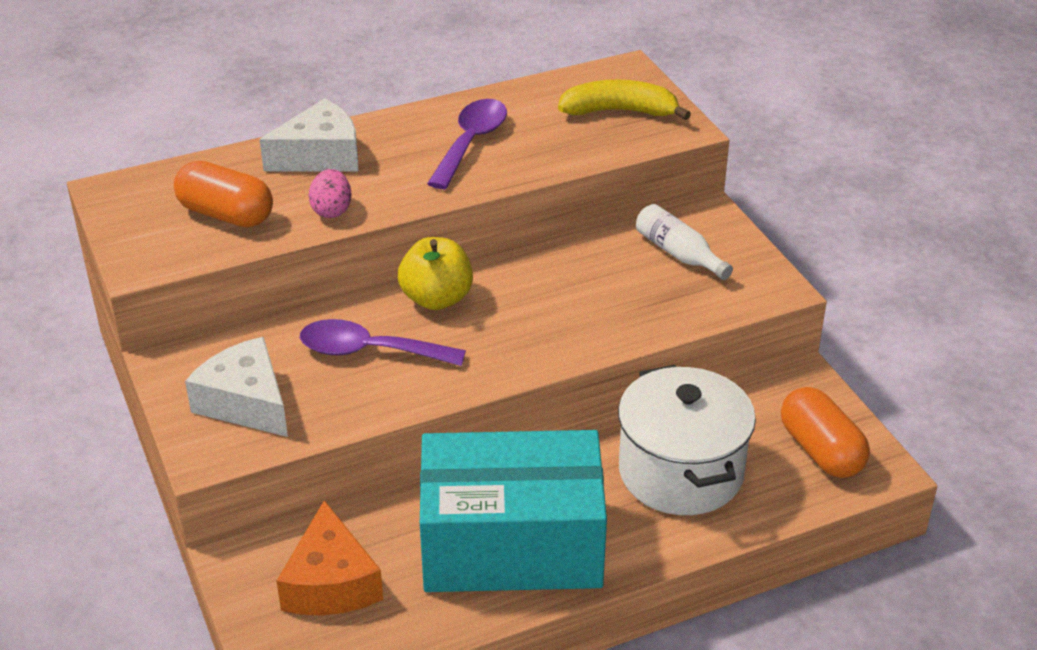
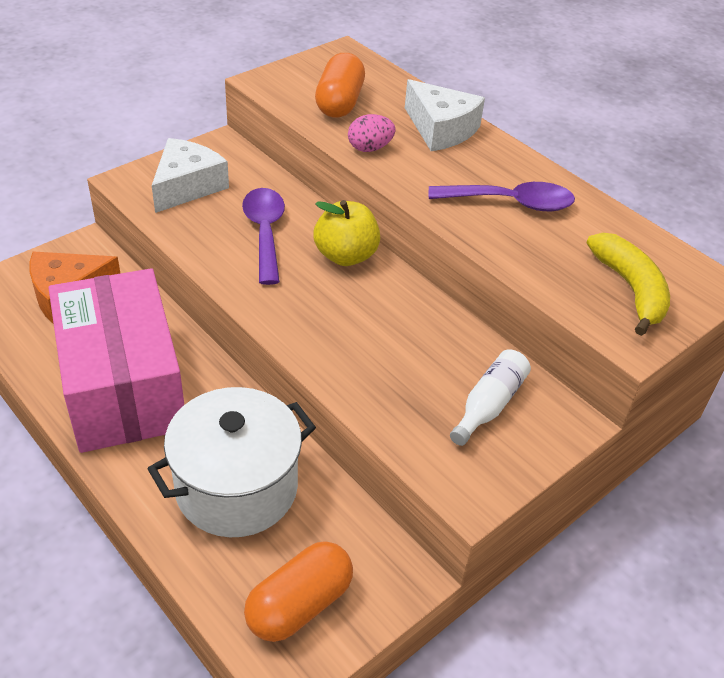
camera: 70 degrees right, 5 degrees up
turquoise box [420,430,607,592] -> pink box [49,268,184,453]

